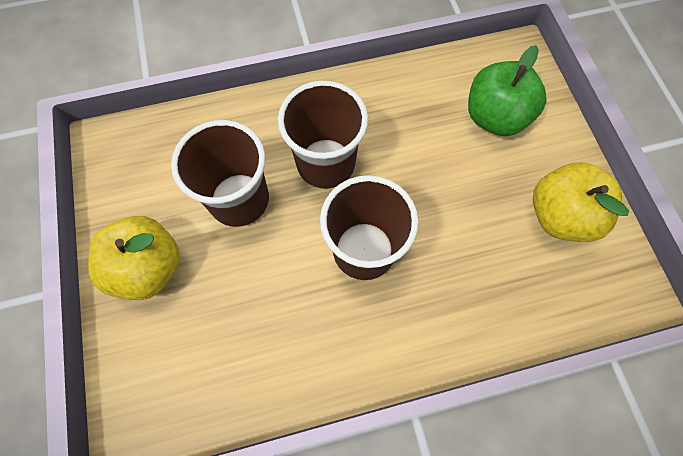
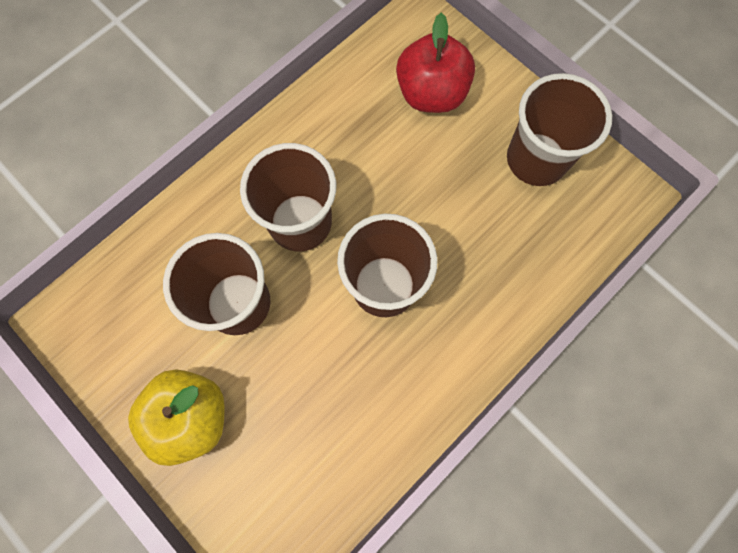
camera: 30 degrees left, 5 degrees up
green apple [468,45,546,136] -> red apple [396,13,475,113]
yellow apple [533,162,629,242] -> brown cup [507,73,612,186]

